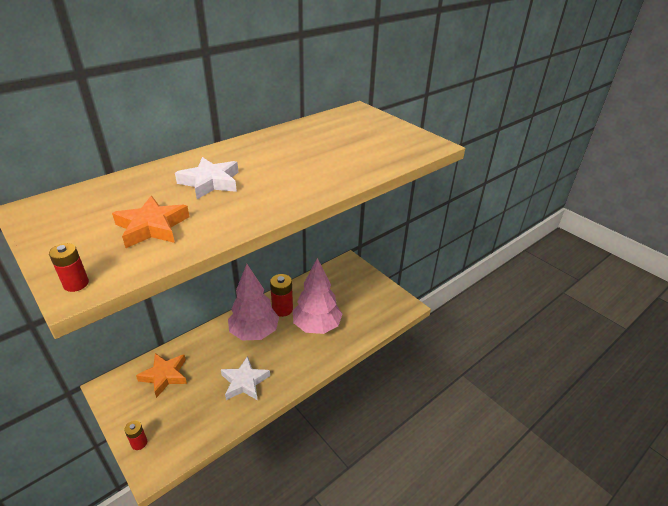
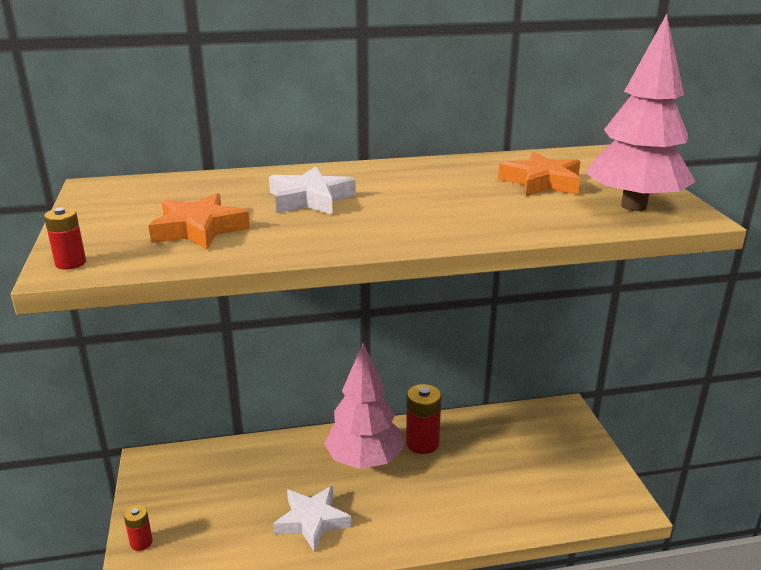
camera: 30 degrees right, 10 degrees down
orange star [136,353,187,398] -> orange star moved to [498,152,580,196]
pink tree [293,258,342,334] -> pink tree moved to [586,14,696,211]

